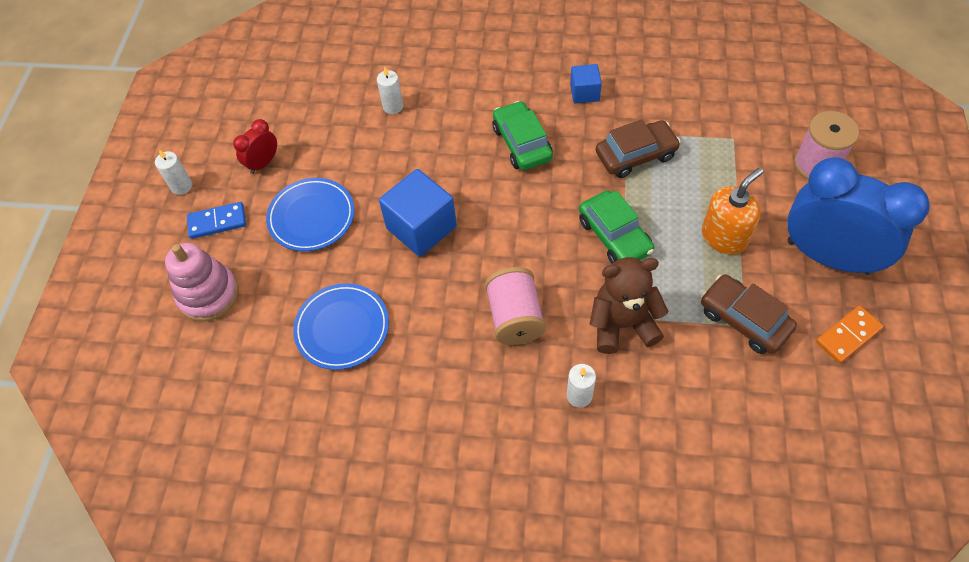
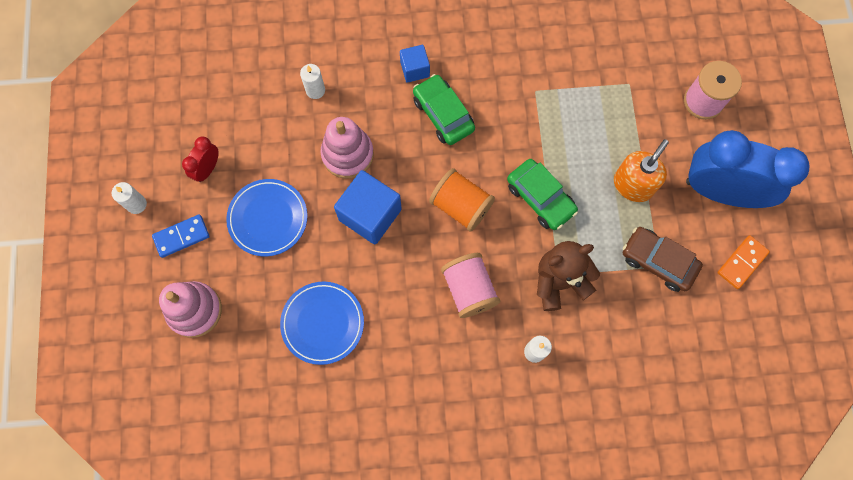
camera: 15 degrees left, 15 degrees up
blue cube [570,64,602,104] -> blue cube moved to [400,45,430,83]
brown car [596,119,681,178] -> none
none -> pink stacking toy [320,117,374,179]
none -> orange spool [429,168,495,232]

